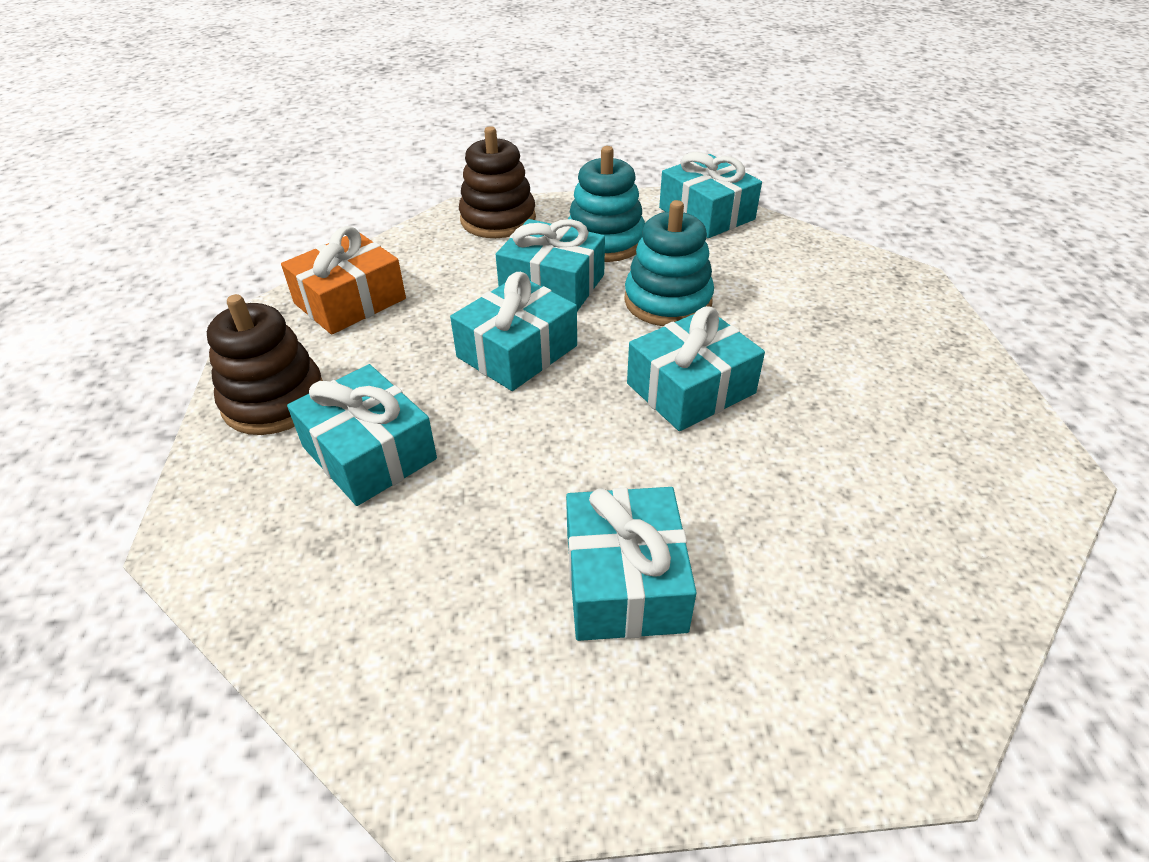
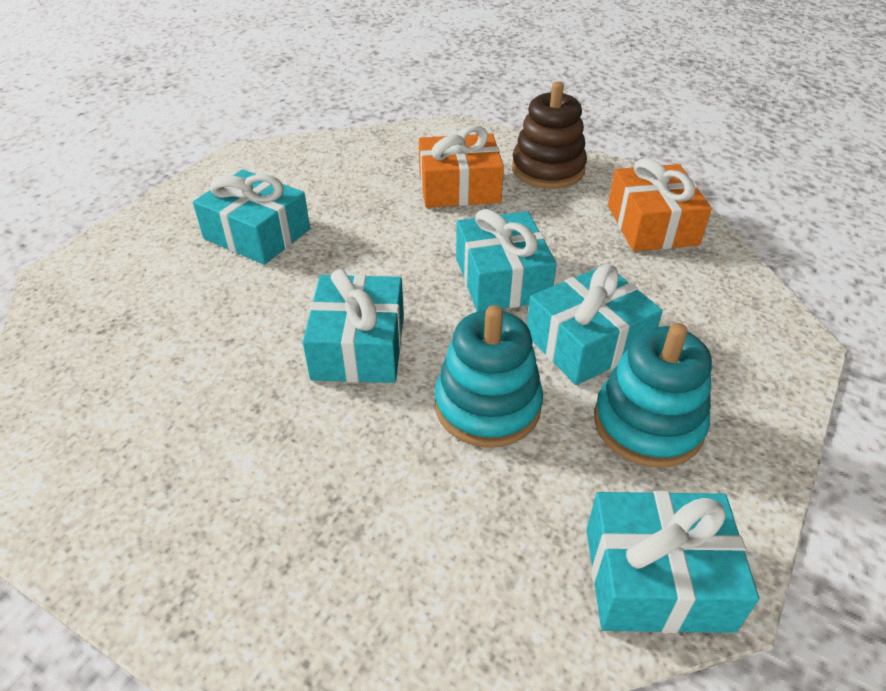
camera: 125 degrees right, 0 degrees up
turquoise gift [287,364,437,506] -> orange gift [419,125,504,208]
brown stacking toy [459,126,536,238] -> none

